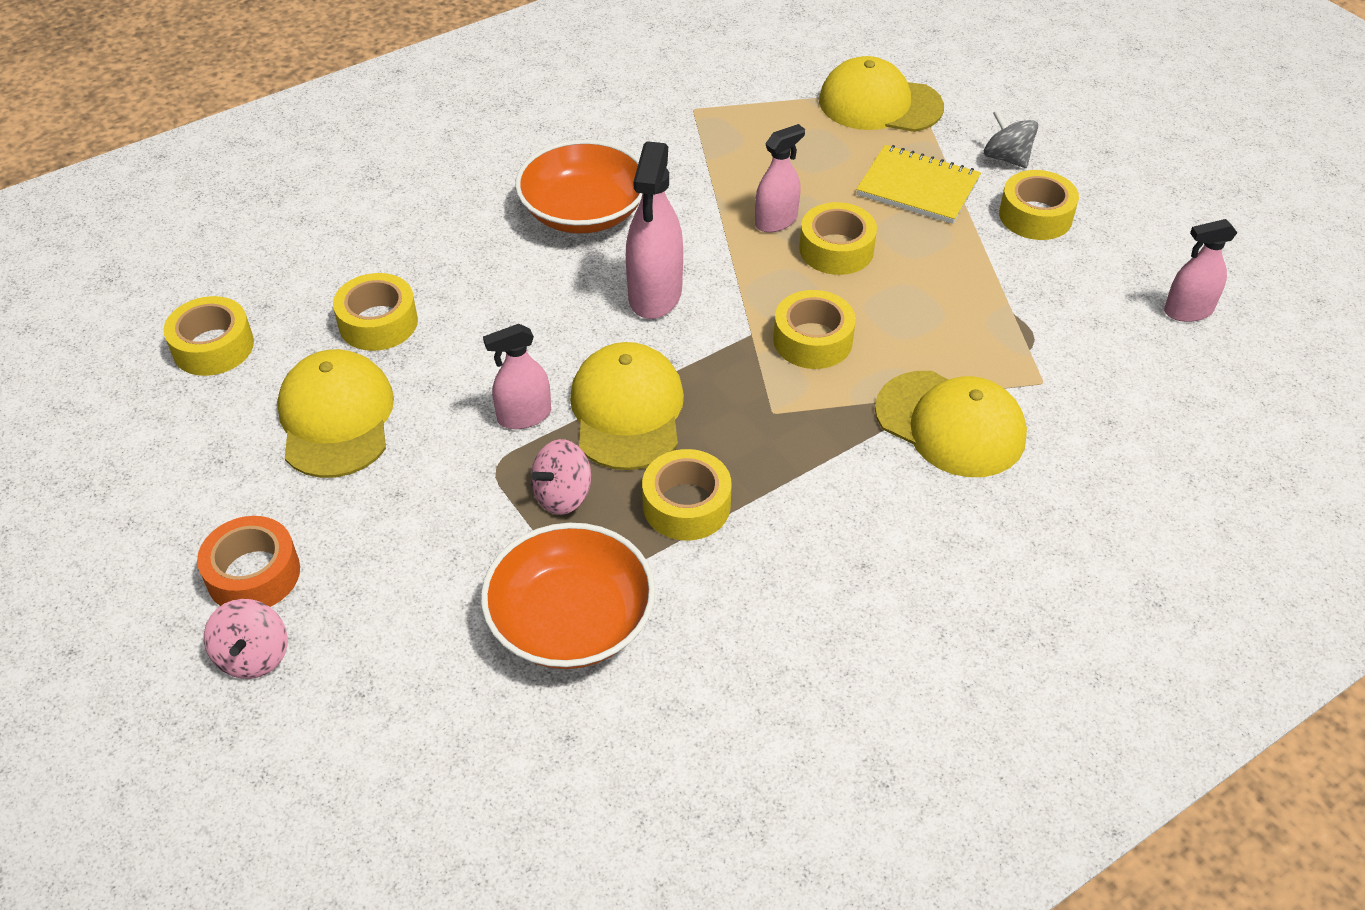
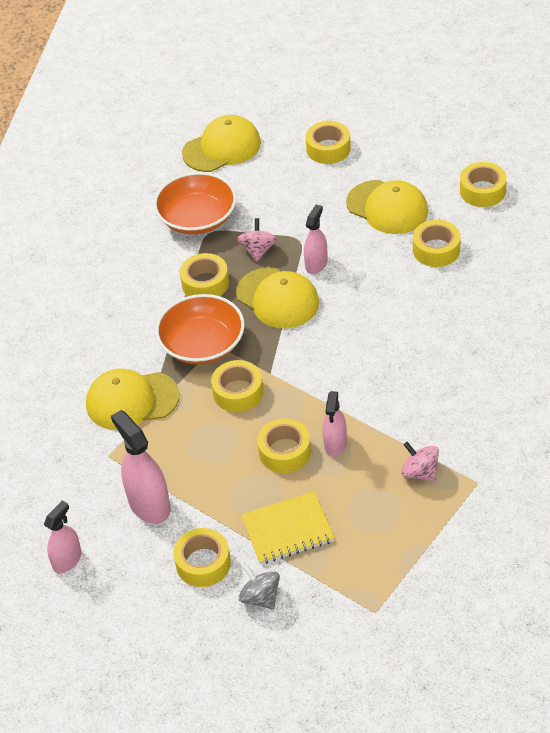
camera: 140 degrees right, 0 degrees up
orange tape [197,516,300,607] -> yellow tape [306,121,351,164]
pink spinning top [204,599,288,679] -> pink spinning top moved to [401,442,439,481]
orange bowl [515,140,642,234] -> orange bowl moved to [155,294,245,365]
pink spray bottle [626,141,683,319] -> pink spray bottle moved to [111,410,170,524]
yellow cap [819,56,944,132] -> yellow cap moved to [182,115,261,172]
grey spinning top [984,110,1038,168] -> grey spinning top turned 135 degrees counterclockwise [239,565,280,610]

